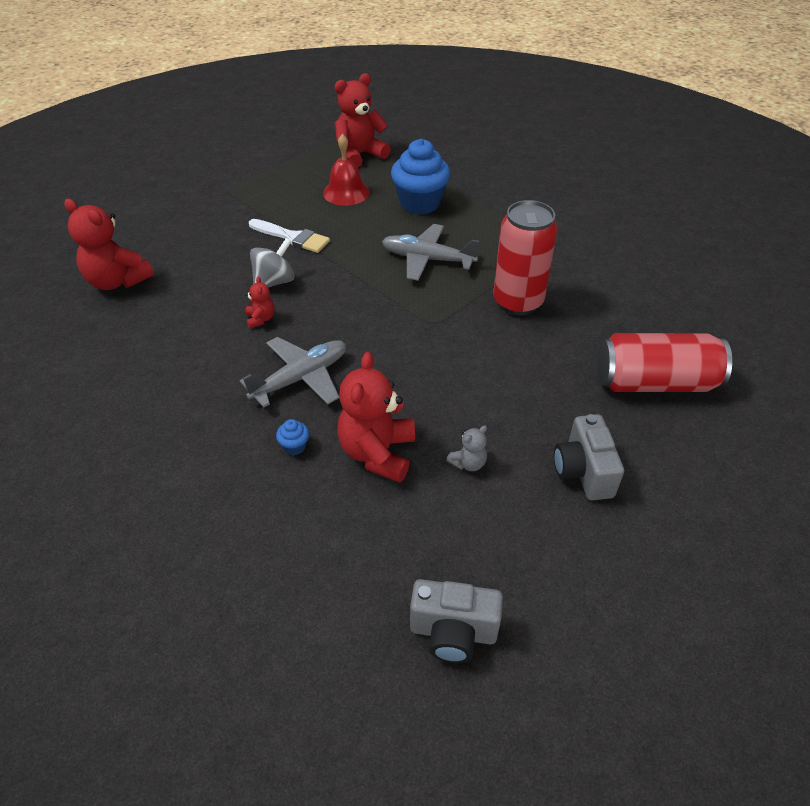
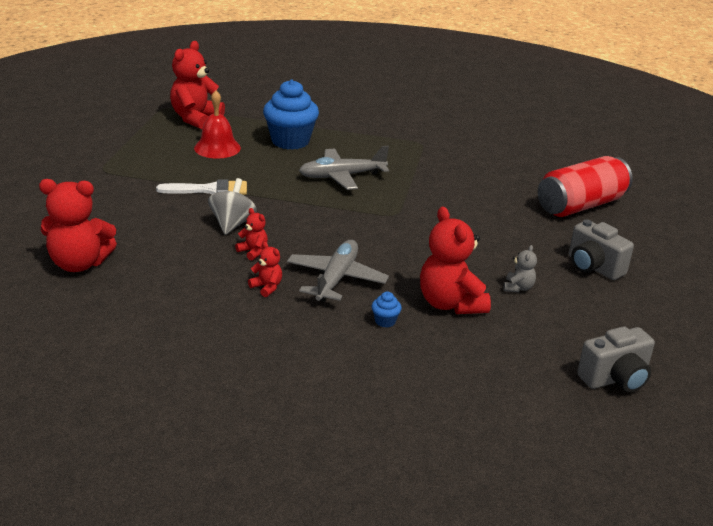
camera: 35 degrees left, 15 degrees down
red can [493,200,558,315] -> none
none -> red teddy bear [248,242,282,297]

